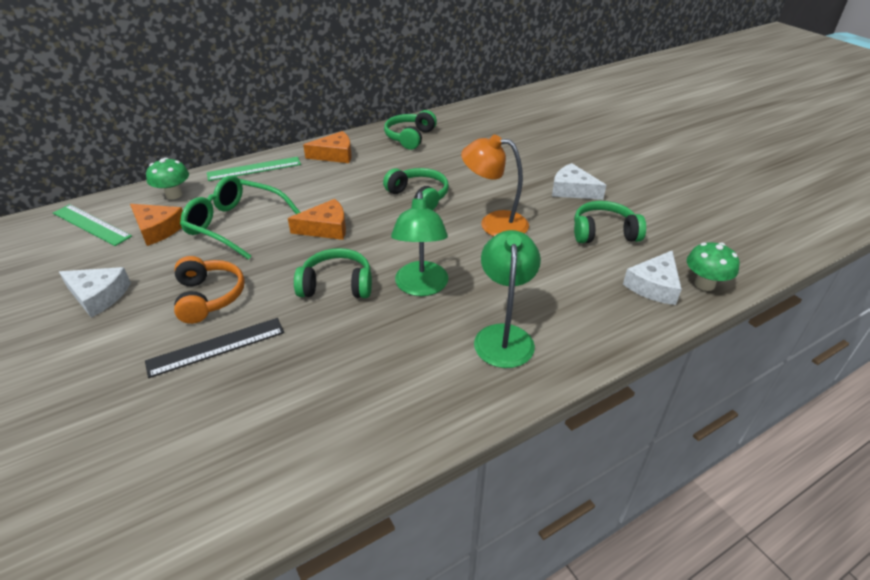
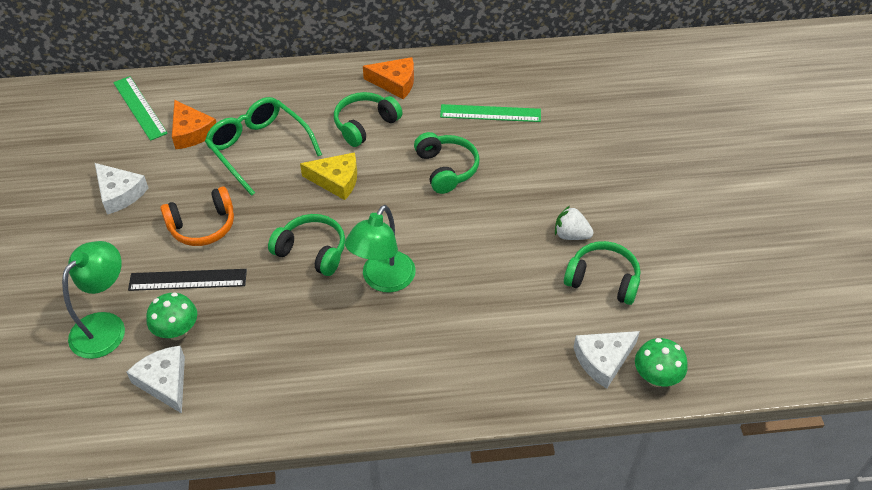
camera: 25 degrees right, 10 degrees up
green mushroom [146,158,189,200] -> green mushroom moved to [146,292,197,340]
orange headphones [174,256,245,324] -> orange headphones turned 60 degrees clockwise [160,186,234,246]
green ruler [207,157,301,181] -> green ruler moved to [440,104,541,122]
orange cheese [288,199,346,240] -> yellow cheese [300,152,357,200]
green headphones [384,110,437,150] -> green headphones moved to [334,92,402,147]
orange lamp [461,135,529,236] -> none
green lamp [474,230,541,368] -> green lamp moved to [62,241,125,359]
white cheese [552,163,606,200] -> white cheese moved to [126,346,185,414]
none -> white strawberry [555,206,594,240]

